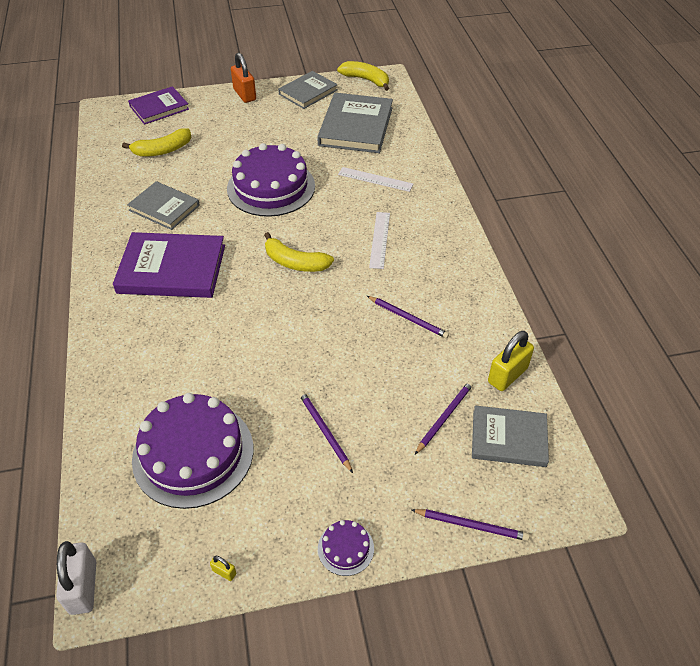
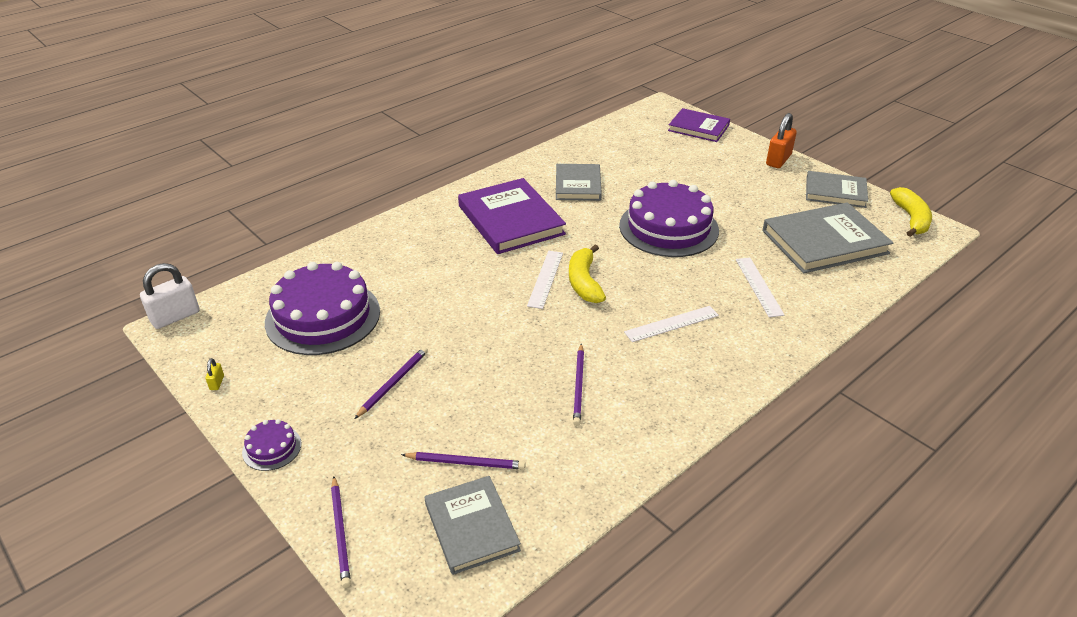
camera: 60 degrees right, 10 degrees down
yellow banana [122,128,191,157] -> none
yellow padlock [488,331,534,391] -> none
none -> white ruler [527,251,563,309]

